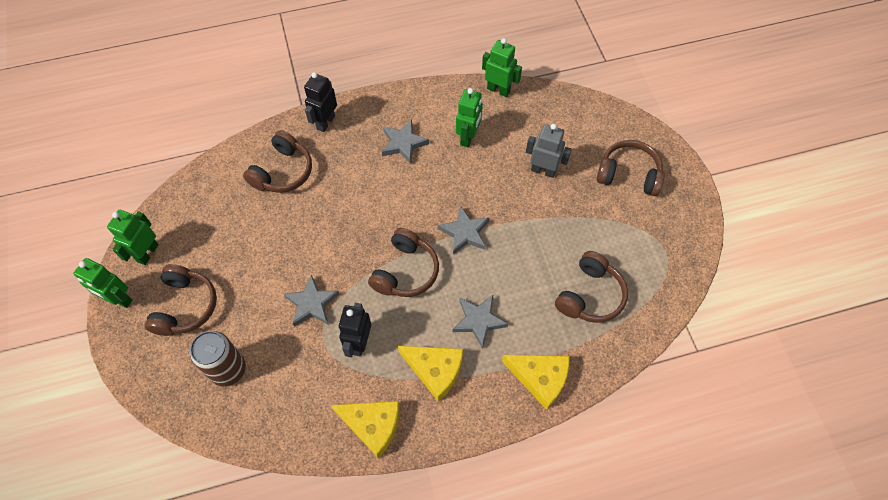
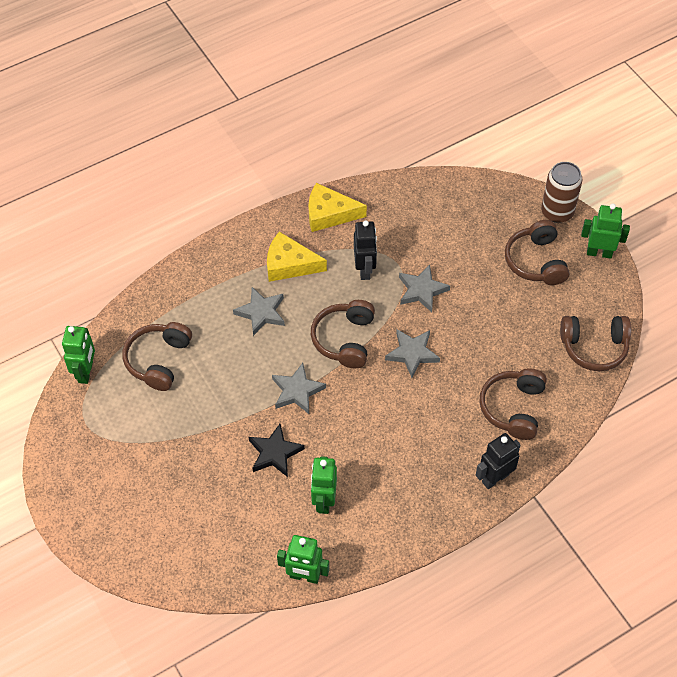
camera: 165 degrees right, 5 degrees down
green robot [107,210,158,265] -> green robot moved to [62,326,95,384]
brown can [190,331,246,387] -> brown can moved to [541,162,583,223]
black robot [304,72,337,132] -> black robot turned 135 degrees counterclockwise [476,433,521,489]
grey star [382,120,429,164] -> grey star moved to [385,329,440,378]
yellow cheese [502,355,569,410] -> none
grey robot [526,124,572,178] -> none
brown headphones [597,140,665,196] -> brown headphones moved to [560,316,631,371]
none -> black star [249,424,305,477]

